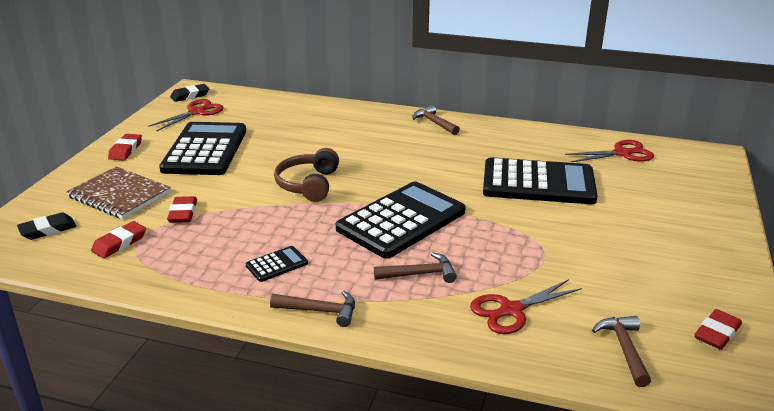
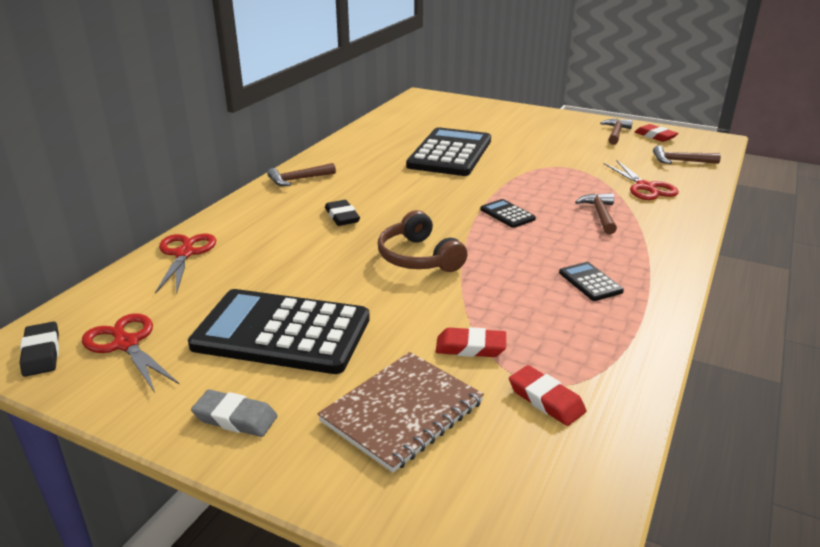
camera: 80 degrees left, 0 degrees up
black eraser [17,213,76,240] -> black eraser moved to [325,200,360,226]
red eraser [108,134,142,161] -> grey eraser [191,389,278,437]
brown hammer [270,291,355,327] -> brown hammer moved to [600,119,633,145]
brown headphones [274,148,339,202] -> brown headphones turned 45 degrees clockwise [378,210,467,272]
black calculator [336,181,466,259] -> black calculator [480,199,536,228], size x0.42
red scissors [565,140,654,162] -> red scissors moved to [155,233,216,295]

